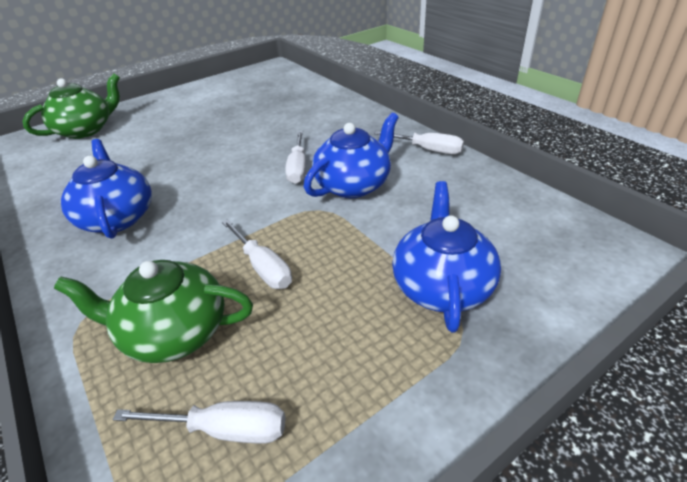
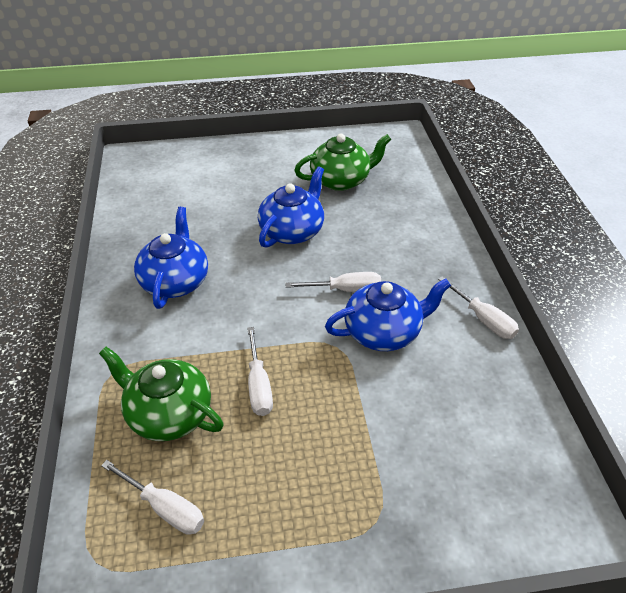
camera: 25 degrees right, 5 degrees up
green teapot [22,73,120,139] -> green teapot moved to [294,134,391,191]
white screwdriver [285,131,306,184] -> white screwdriver turned 120 degrees counterclockwise [286,272,381,292]
blue teapot [392,181,501,332] -> blue teapot moved to [258,166,324,248]

